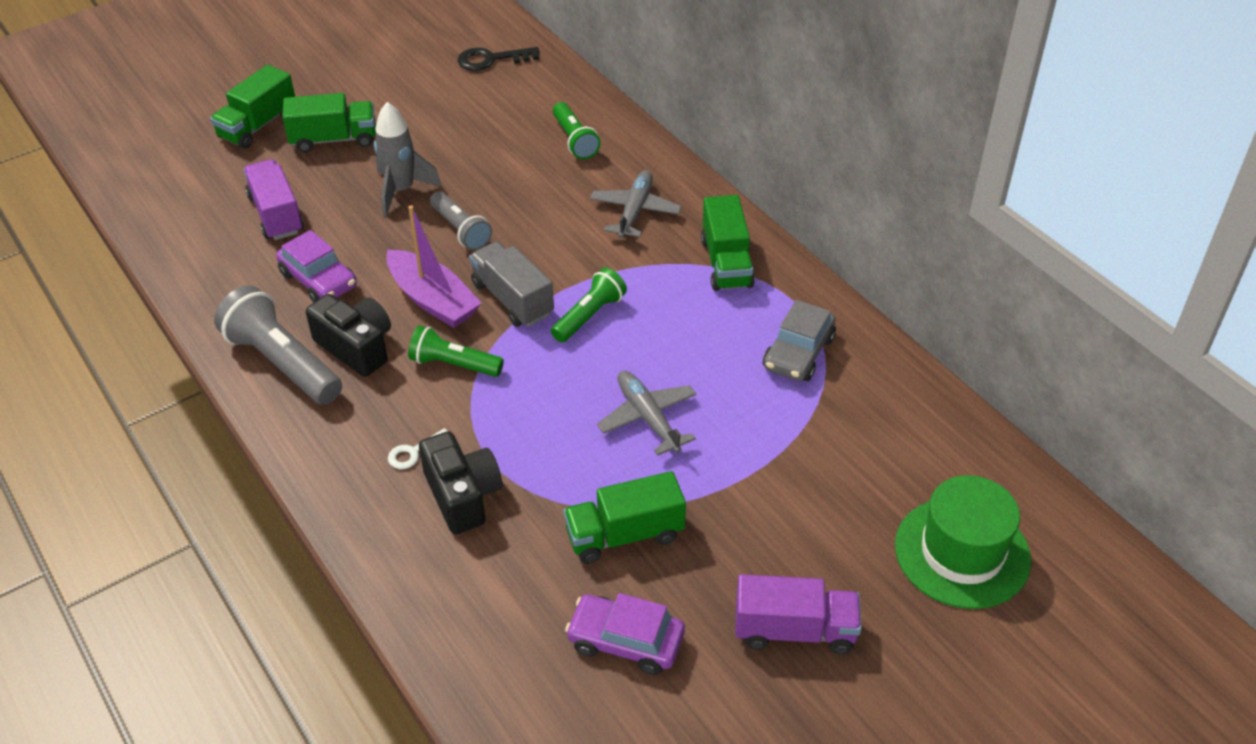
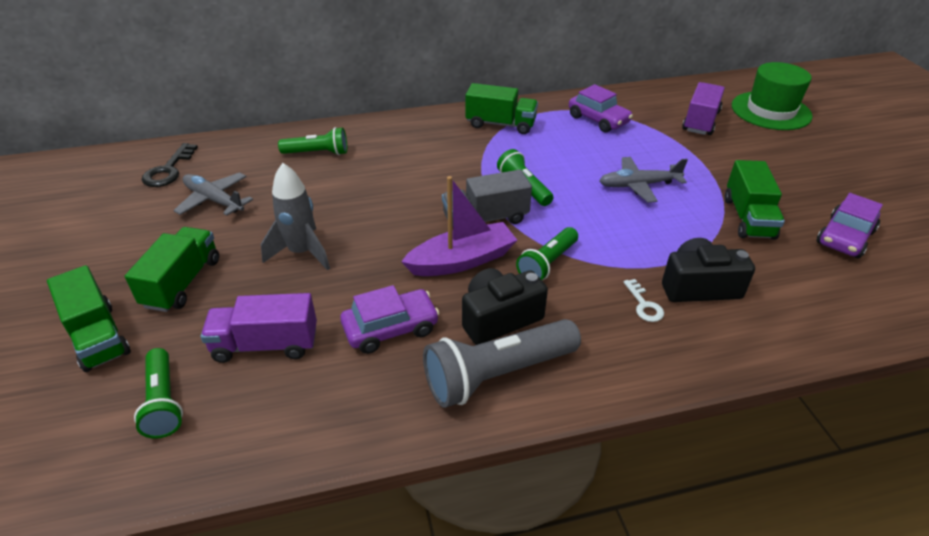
camera: 70 degrees left, 5 degrees down
grey flashlight [430,191,492,251] -> none
grey plane [590,170,682,238] -> grey plane moved to [173,172,253,216]
purple truck [735,574,861,654] -> purple truck moved to [682,82,725,135]
grey car [763,300,836,381] -> purple car [569,84,633,133]
none -> green flashlight [134,348,183,439]

